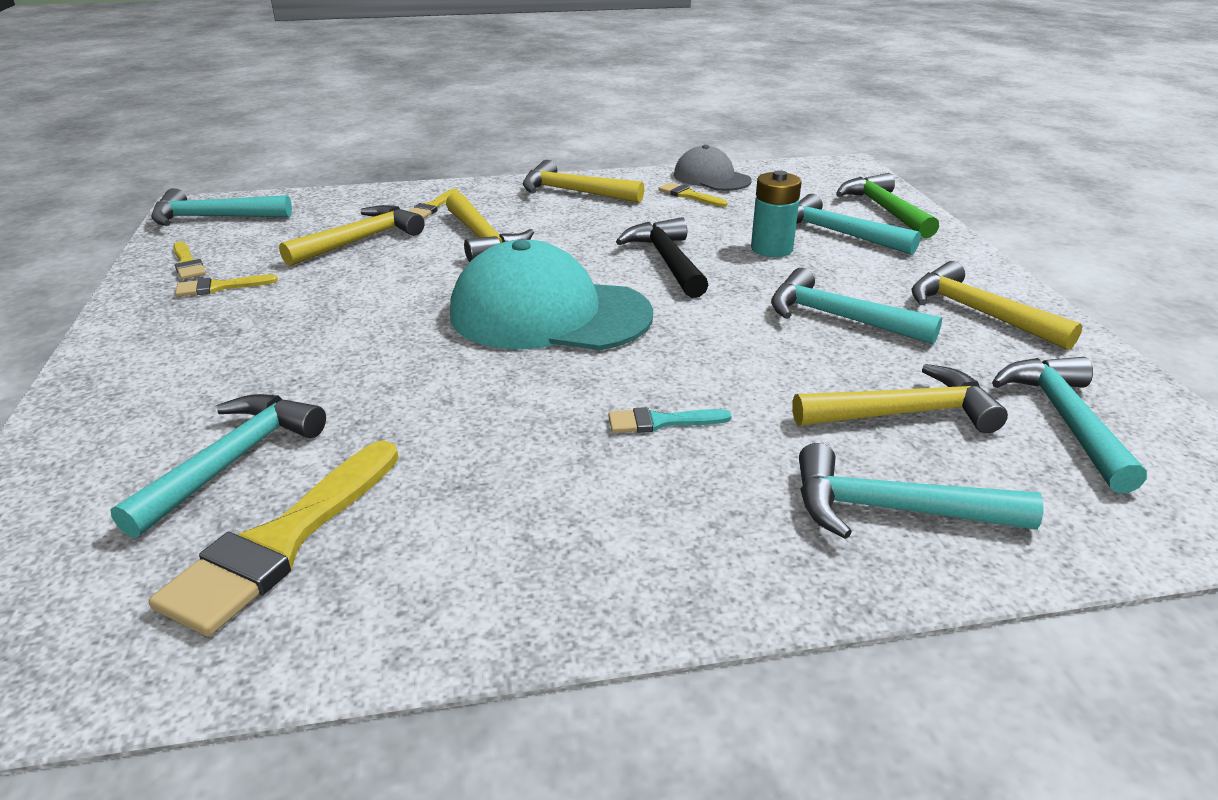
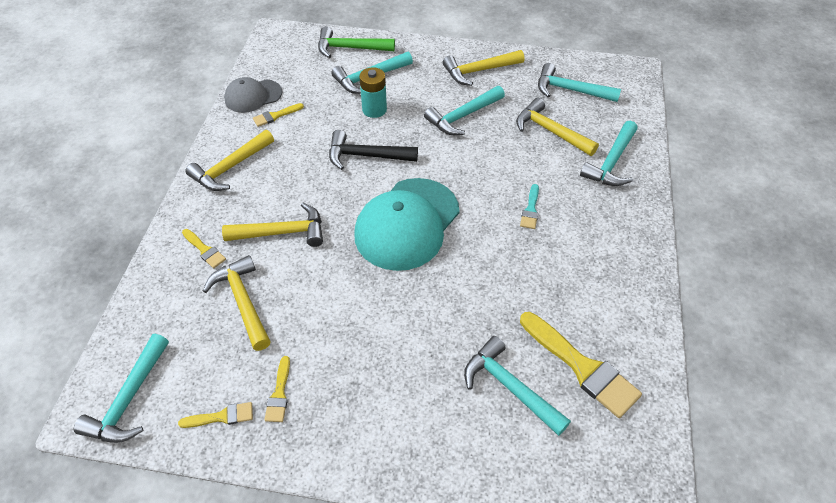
camera: 70 degrees left, 20 degrees up
yellow hammer [792,364,1008,433] -> yellow hammer turned 60 degrees counterclockwise [516,98,599,156]

